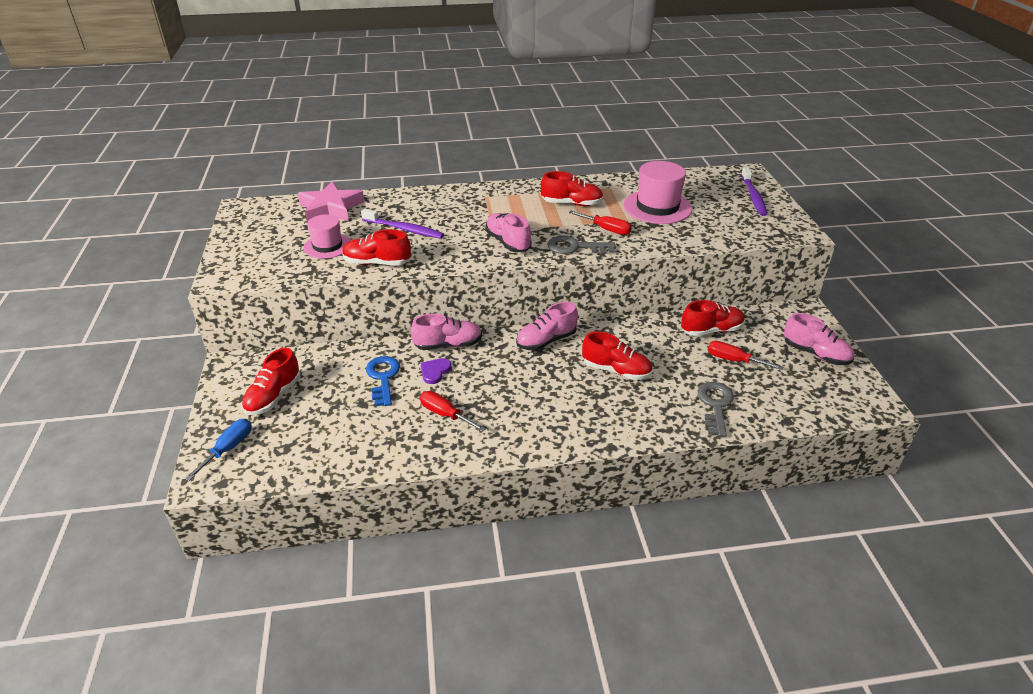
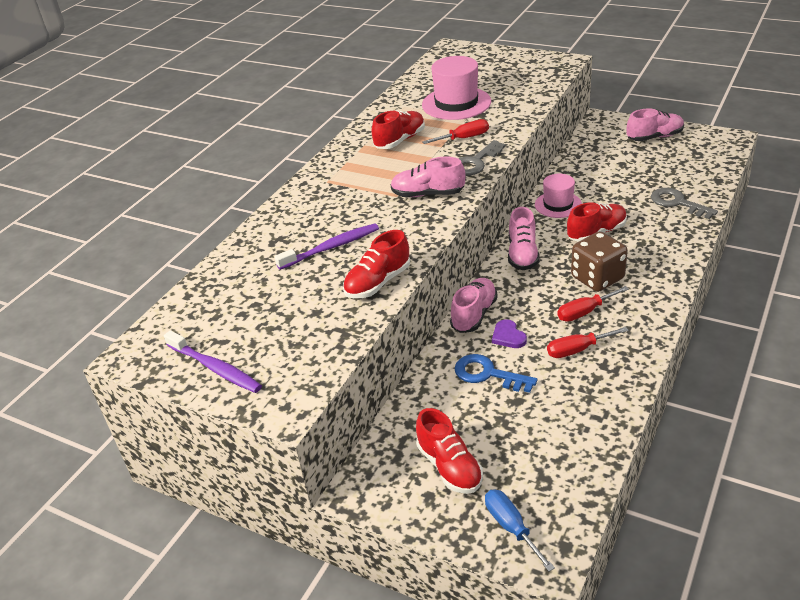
camera: 50 degrees left, 0 degrees up
pink star [298,181,364,223] -> none
pink hat [303,214,351,259] -> pink hat moved to [535,174,582,218]
red shoe [681,300,745,336] -> none
red screwdriver [708,341,783,370] -> red screwdriver moved to [558,286,629,322]
purple toothbrush [741,167,767,216] -> purple toothbrush moved to [164,330,262,393]
none -> brown dice [571,231,628,292]

